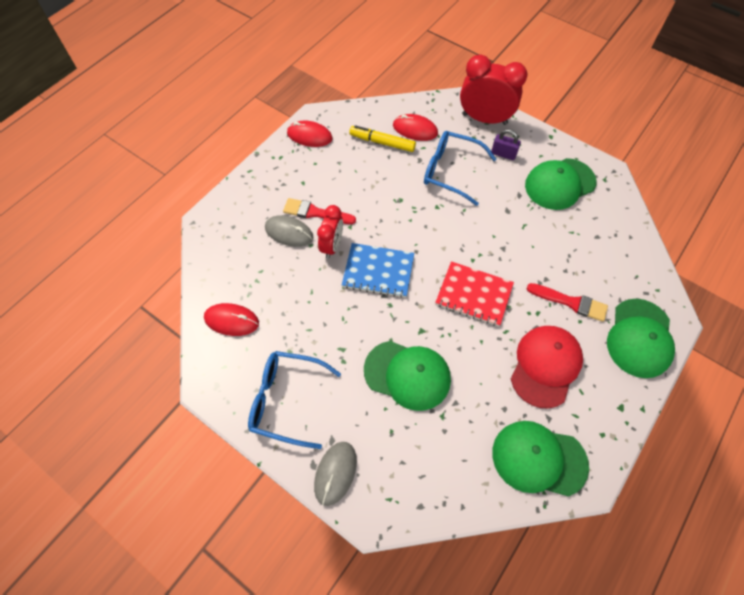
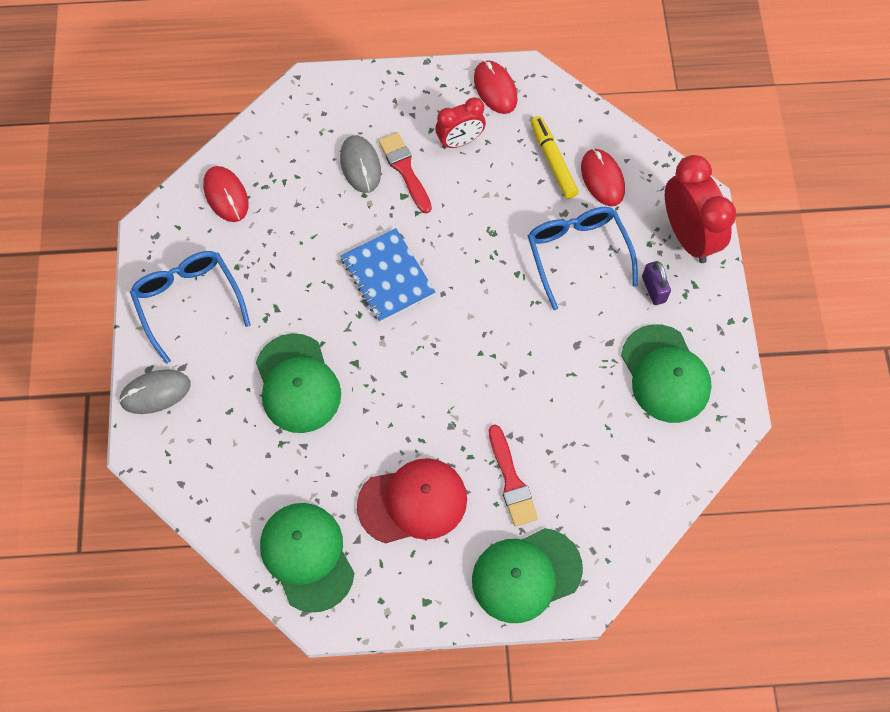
camera: 50 degrees right, 5 degrees up
red clock [317,205,343,259] -> red clock moved to [435,97,486,149]
red notebook [435,261,514,326] -> none
green cap [525,158,597,210] -> green cap turned 135 degrees counterclockwise [621,324,712,423]

